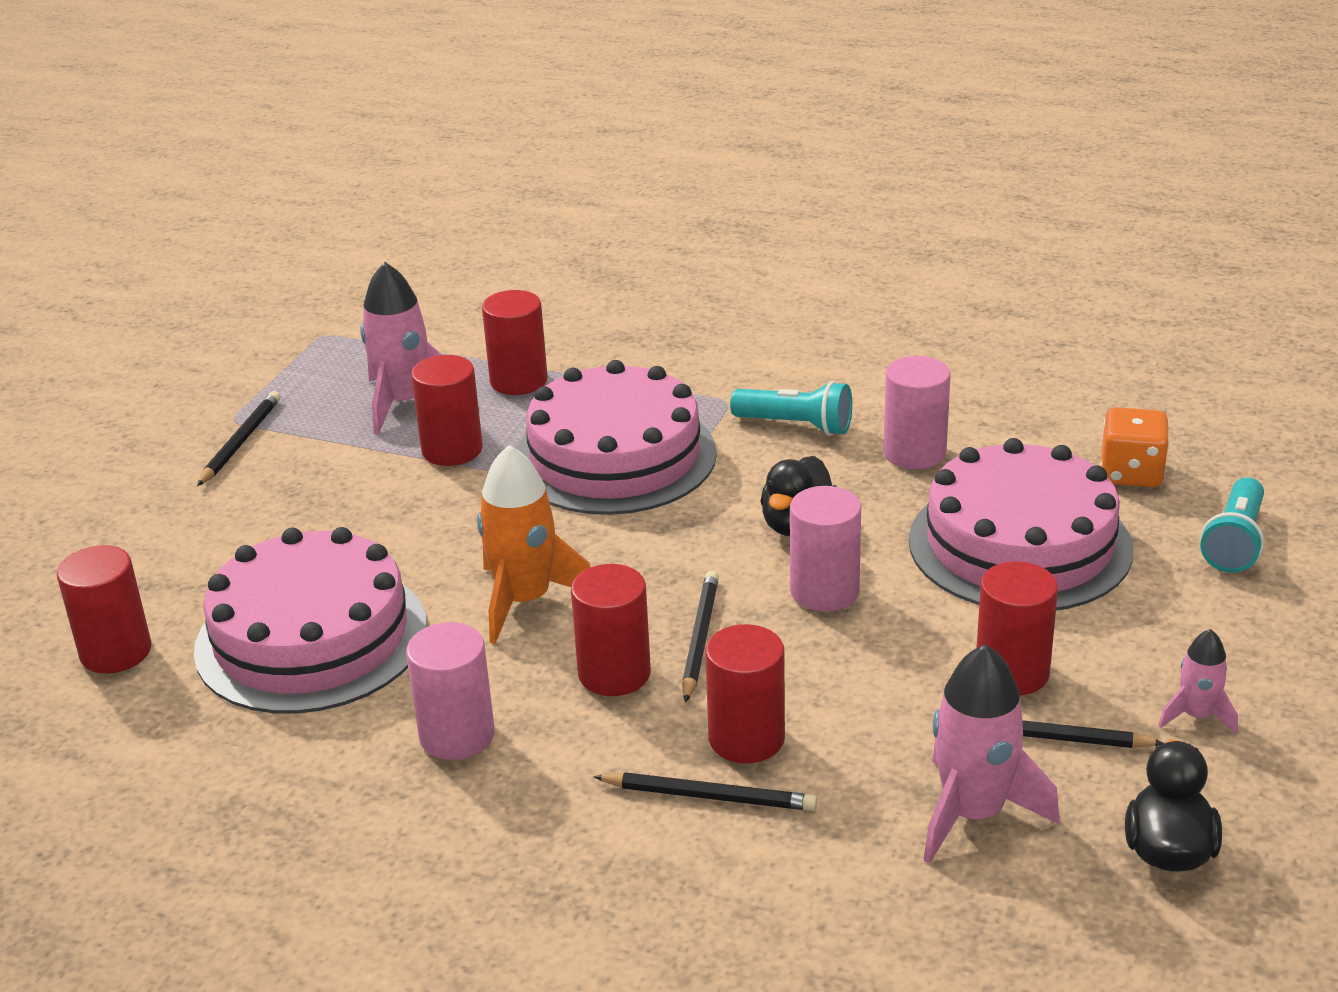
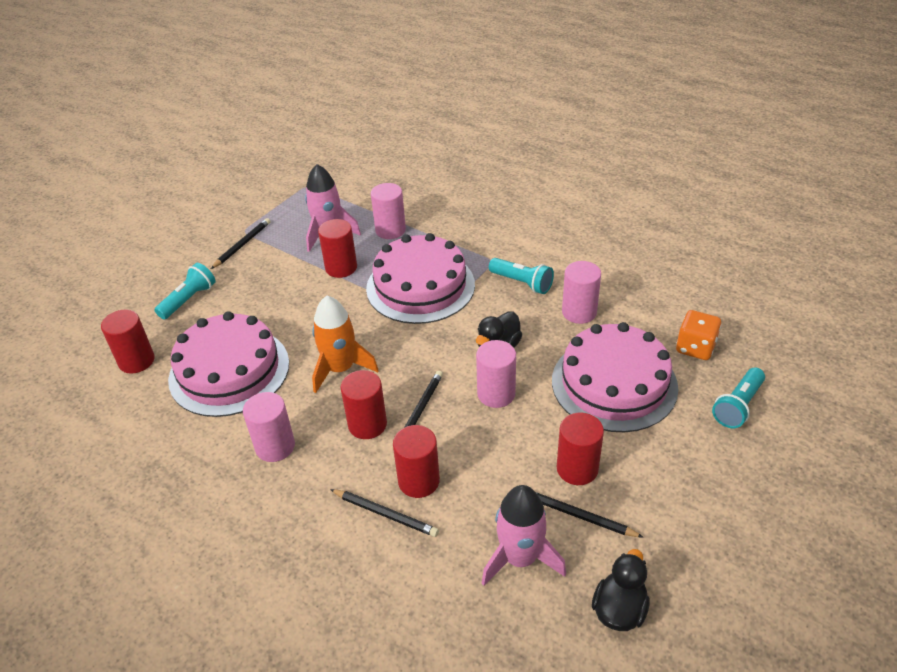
camera: 15 degrees right, 10 degrees up
red cylinder [482,290,548,395] -> pink cylinder [371,183,406,239]
pink rocket [1158,629,1238,735] -> none
none -> turquoise flashlight [154,263,216,319]

